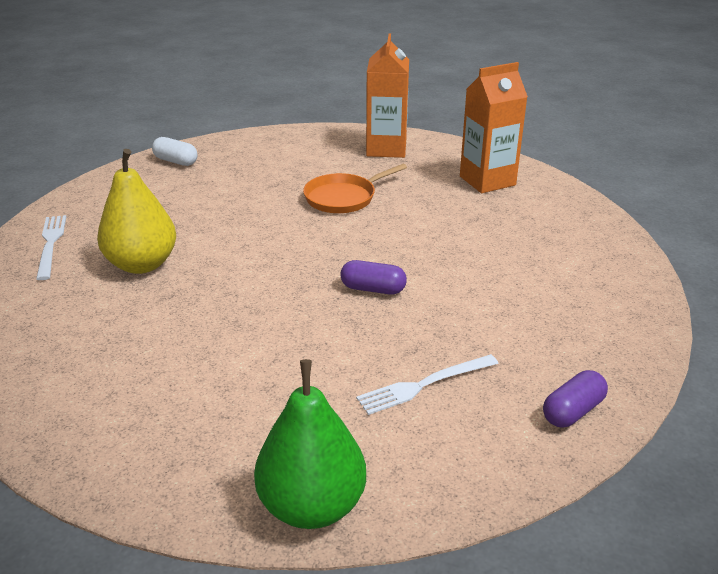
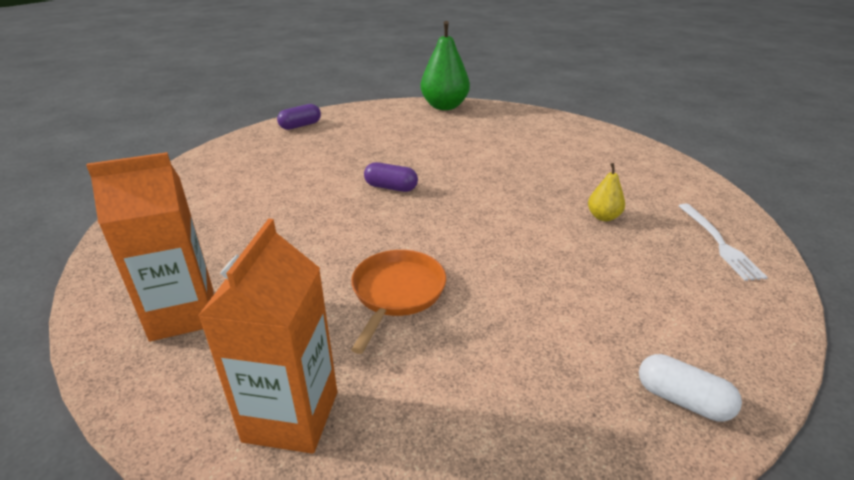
camera: 175 degrees left, 0 degrees up
yellow pear [97,149,176,274] -> yellow pear [588,163,625,221], size x0.49
orange pan [303,164,407,213] -> orange pan turned 45 degrees counterclockwise [351,250,446,354]
white fork [356,354,499,415] -> none

